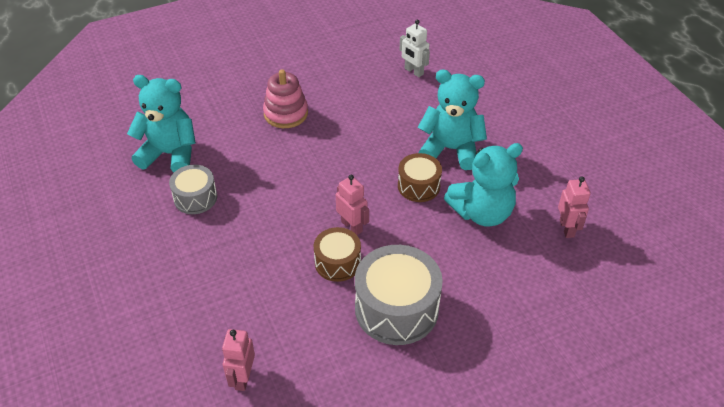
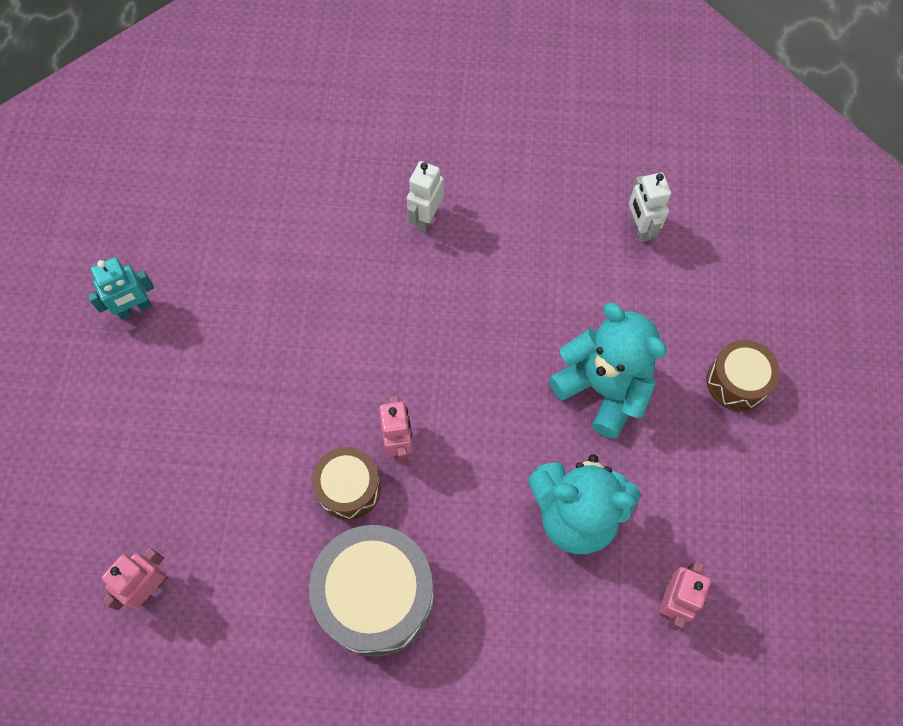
camera: 30 degrees right, 20 degrees up
turquoise teddy bear [127,75,196,173] -> none
grey drum [169,165,217,214] -> none
pink stacking toy [263,69,308,128] -> white robot [407,161,444,232]
brown drum [398,153,442,202] -> brown drum moved to [707,340,780,411]
none -> turquoise robot [87,257,154,320]

